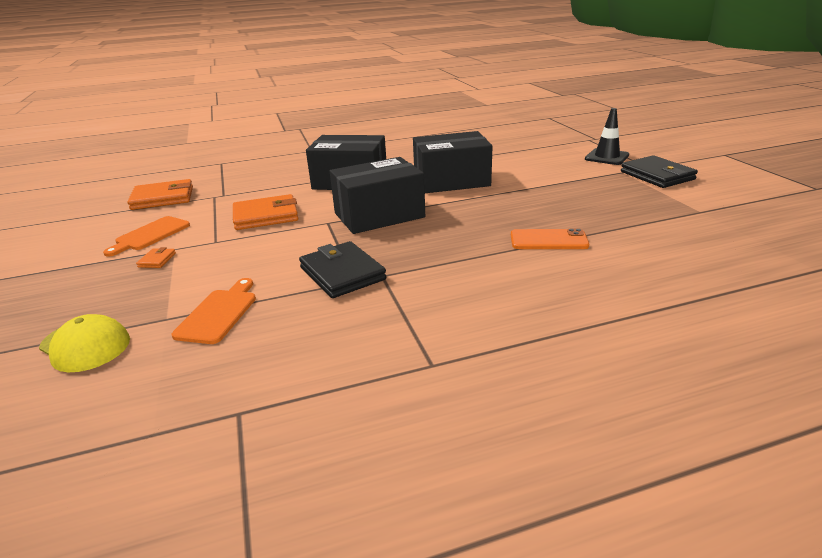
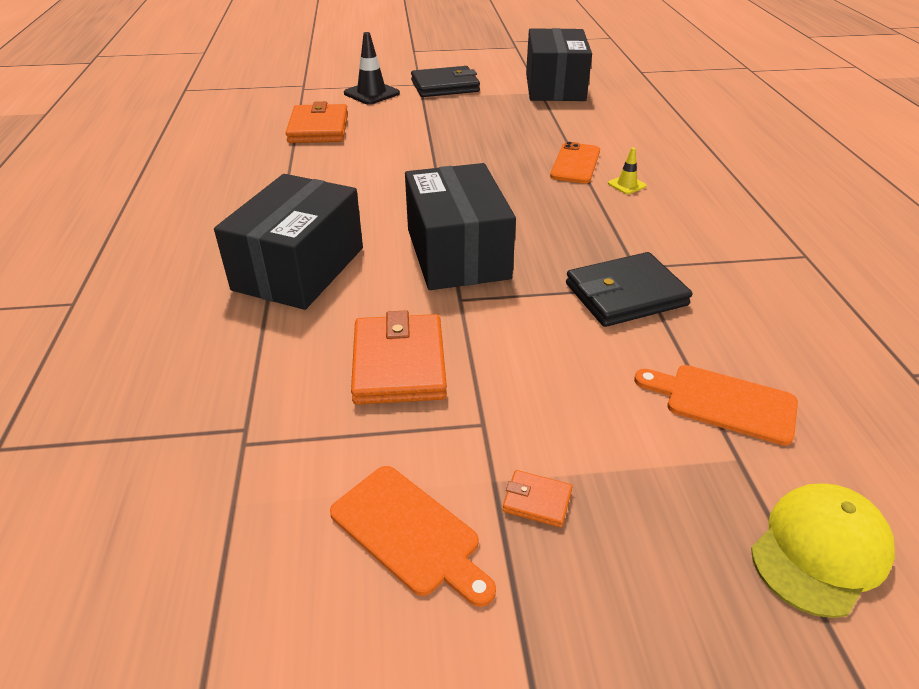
camera: 80 degrees left, 10 degrees up
orange wallet [127,179,193,210] -> orange wallet moved to [286,101,348,143]
black box [413,131,493,193] -> black box moved to [526,28,592,101]
none -> yellow traffic cone [608,147,646,194]

